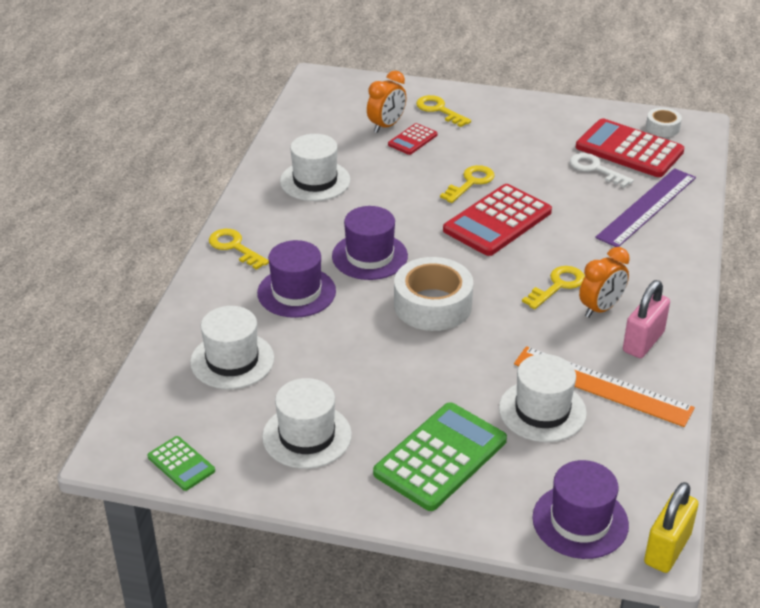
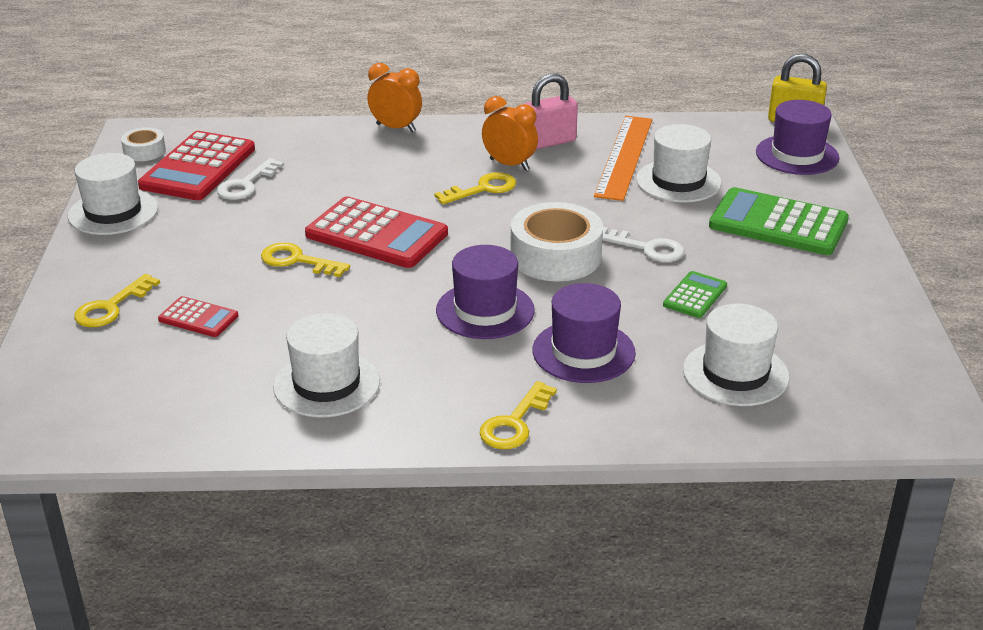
camera: 105 degrees left, 5 degrees down
green calculator [147,436,215,491] -> green calculator moved to [663,271,727,318]
white hat [262,378,352,469] -> white hat moved to [68,153,158,235]
orange clock [367,71,406,133] -> orange clock moved to [367,63,422,132]
yellow key [522,266,585,309] -> yellow key turned 120 degrees clockwise [434,172,516,204]
purple ruler [595,168,696,247] -> none
pink padlock [623,280,670,358] -> pink padlock turned 45 degrees counterclockwise [524,73,578,149]
none -> white key [602,227,684,262]

